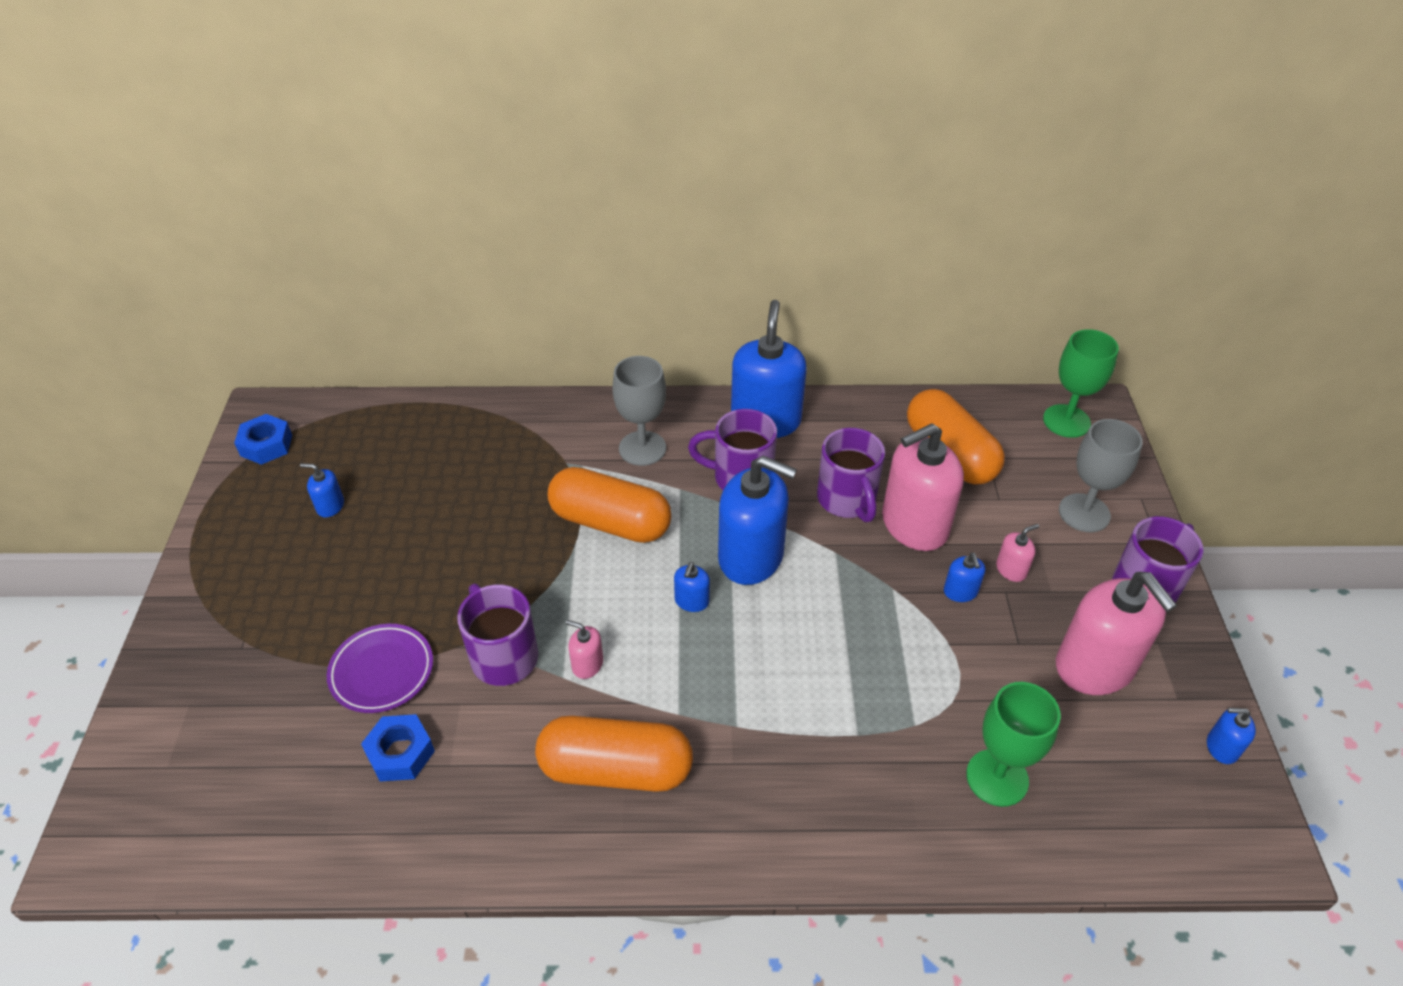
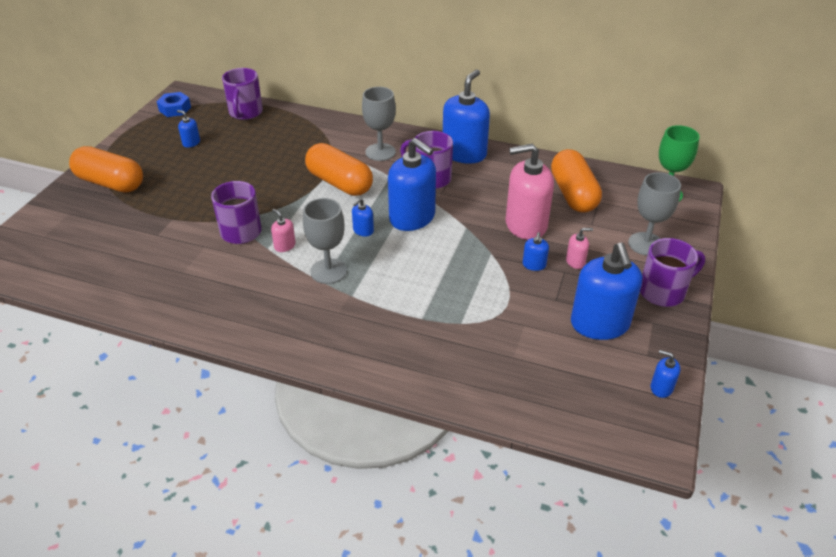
camera: 20 degrees right, 5 degrees down
purple plate [327,624,433,713] -> none
blue nut [361,714,435,782] -> none
orange capsule [535,716,693,792] -> orange capsule moved to [69,146,143,193]
purple mug [817,428,885,522] -> purple mug moved to [222,68,263,120]
green goblet [966,682,1061,807] -> none
pink soap dispenser [1056,572,1177,695] -> blue soap dispenser [571,242,642,340]
none -> grey goblet [303,198,347,284]

